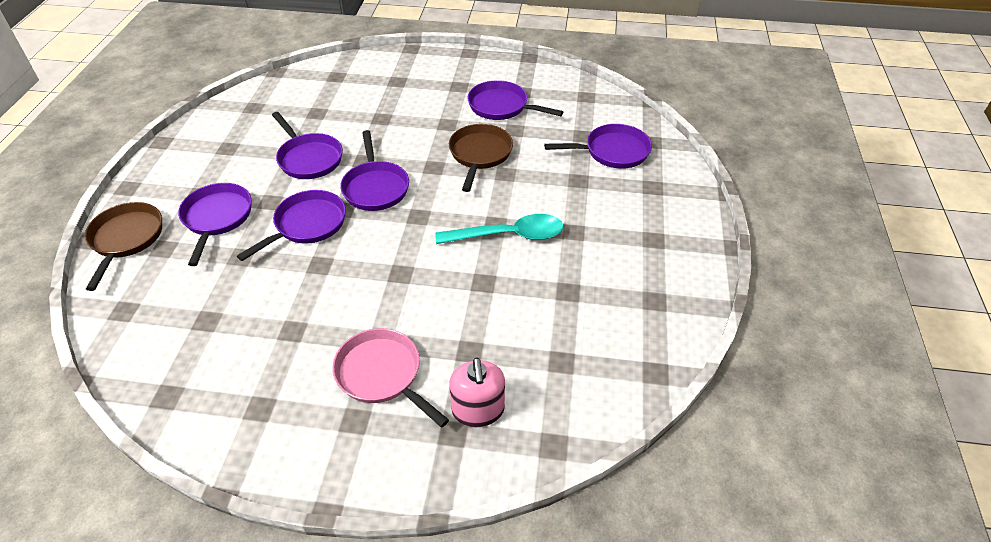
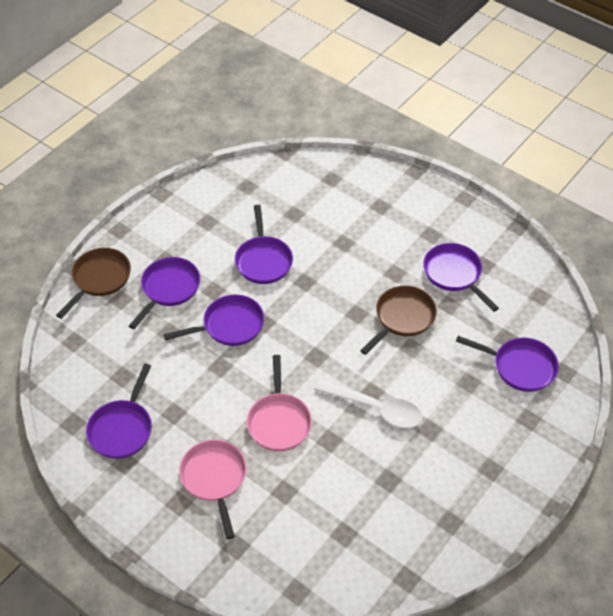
camera: 30 degrees right, 5 degrees up
purple pan [340,130,409,211] -> purple pan moved to [86,364,152,459]
turquoise spoon [435,214,564,244] -> white spoon [314,379,422,428]
pink soap dispenser [449,358,505,427] -> none
none -> pink pan [247,355,312,451]

